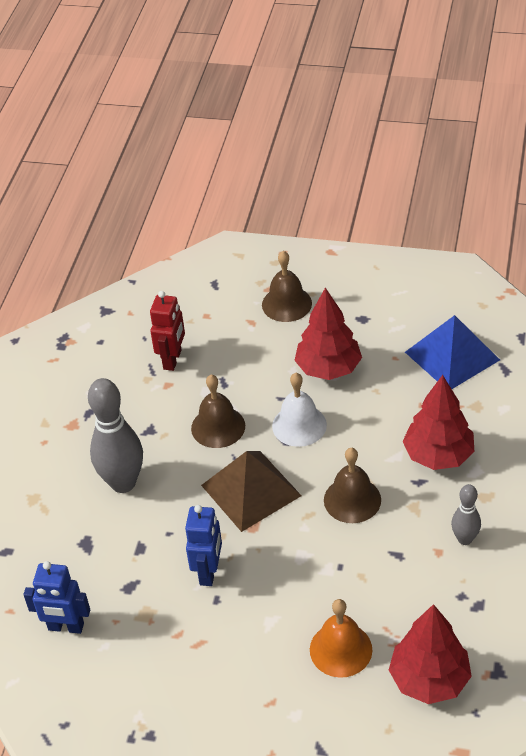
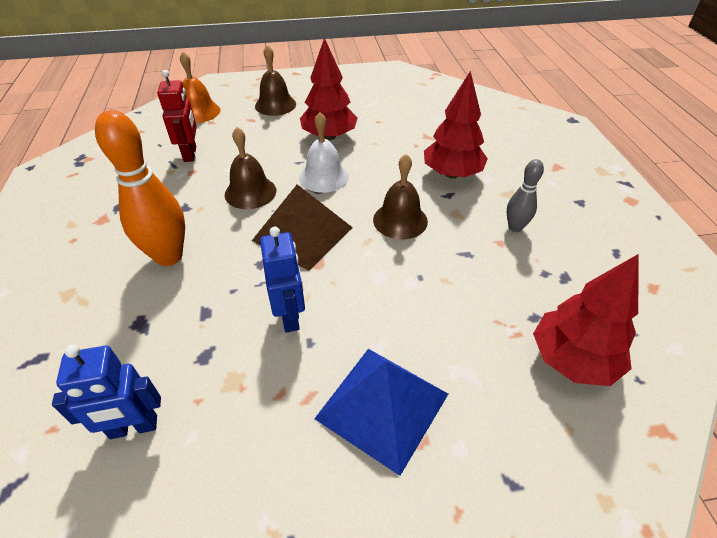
camera: 25 degrees left, 0 degrees up
grey bowling pin [88,378,143,493] -> orange bowling pin [95,110,185,266]
orange bell [310,599,372,678] -> orange bell moved to [180,52,220,123]
blue pyramid [405,315,500,389] -> blue pyramid moved to [314,349,448,476]

